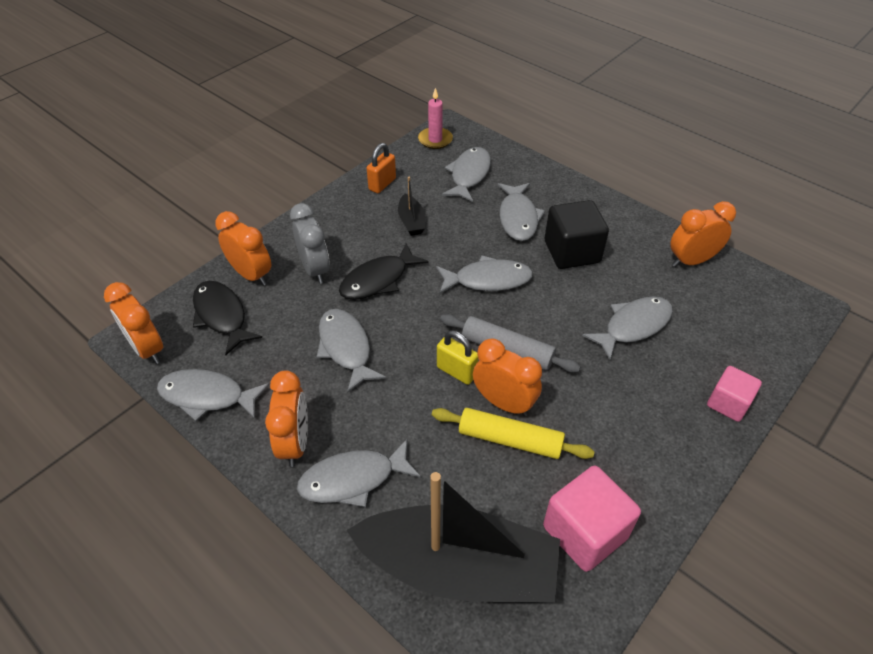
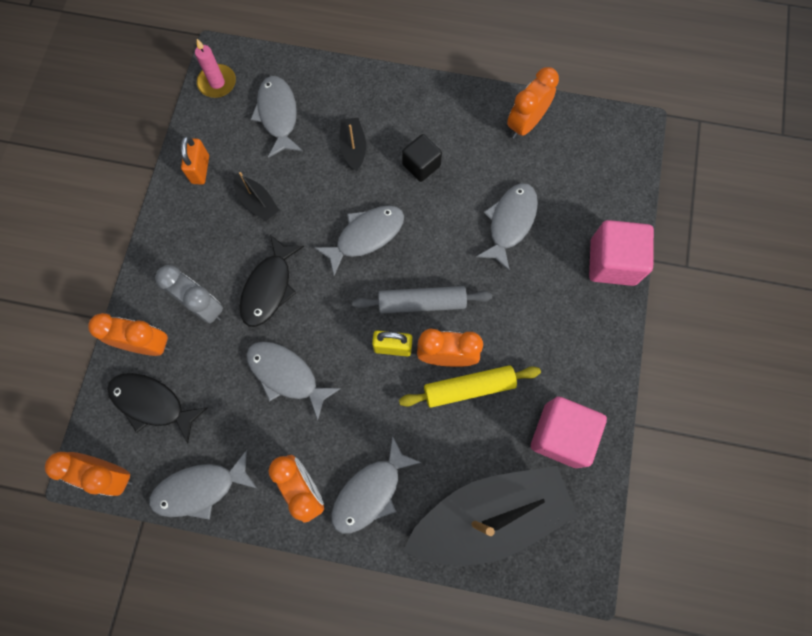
camera: 30 degrees left, 25 degrees up
grey fish [498,183,545,241] -> black boat [339,118,366,171]
black cube [545,200,609,269] -> black cube [402,134,442,182], size x0.63
pink cube [707,366,762,422] -> pink cube [589,220,654,286], size x1.60

